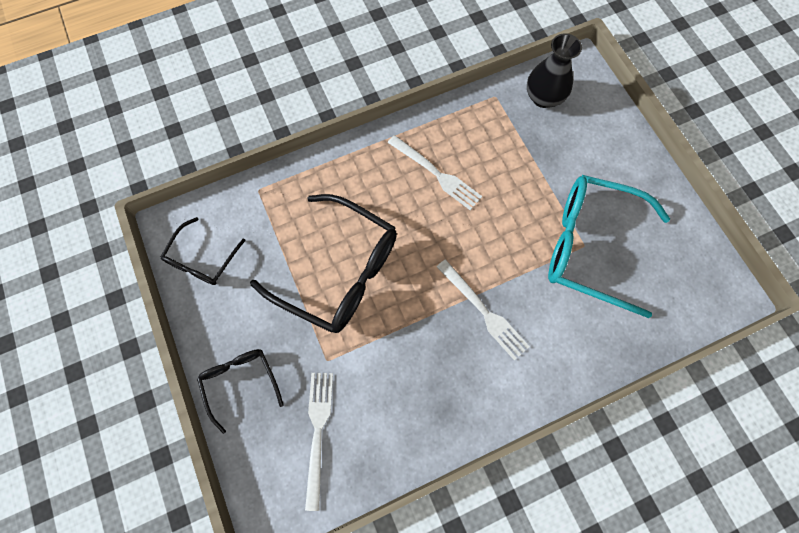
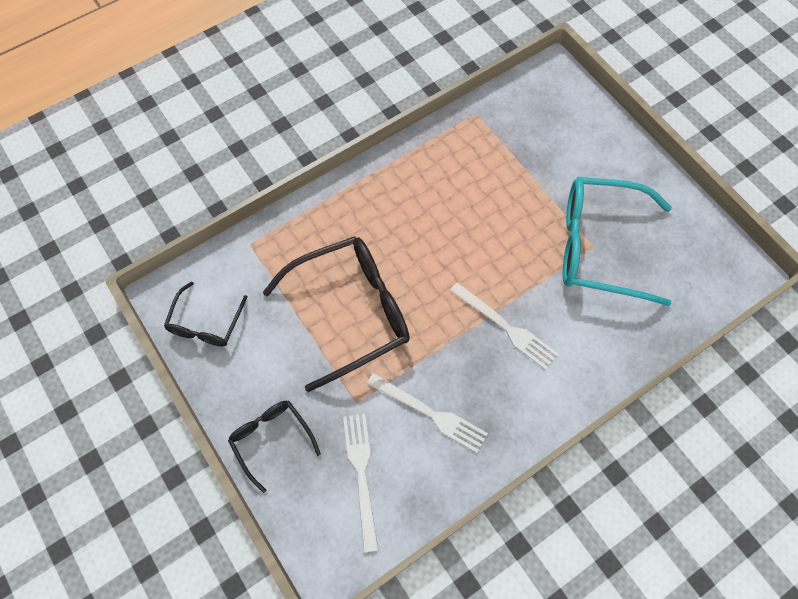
camera: 10 degrees left, 5 degrees down
black glasses [250,194,397,333] -> black glasses turned 45 degrees counterclockwise [262,236,410,392]
white fork [388,135,482,210] -> white fork moved to [367,373,488,453]
black vase [527,33,582,108] -> none

